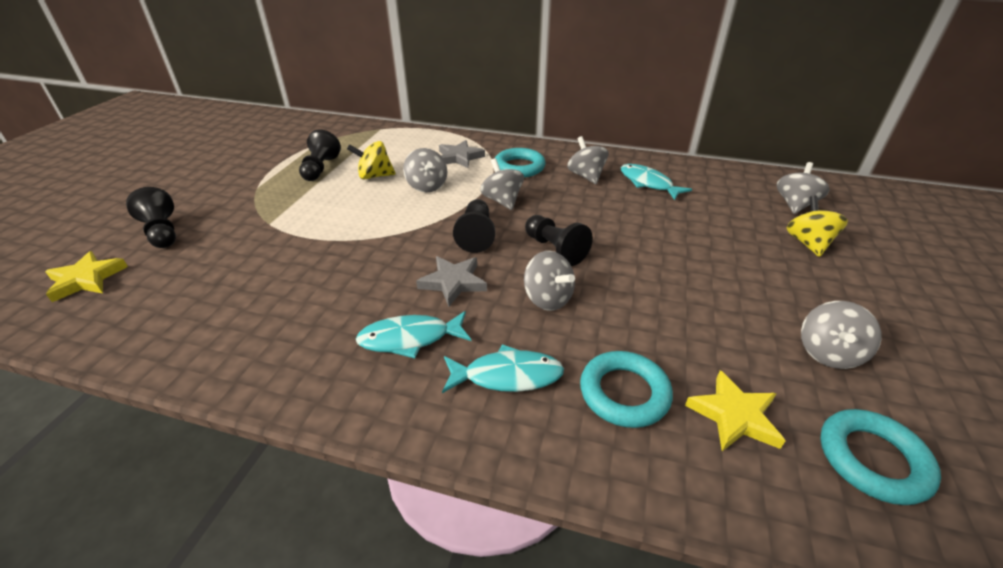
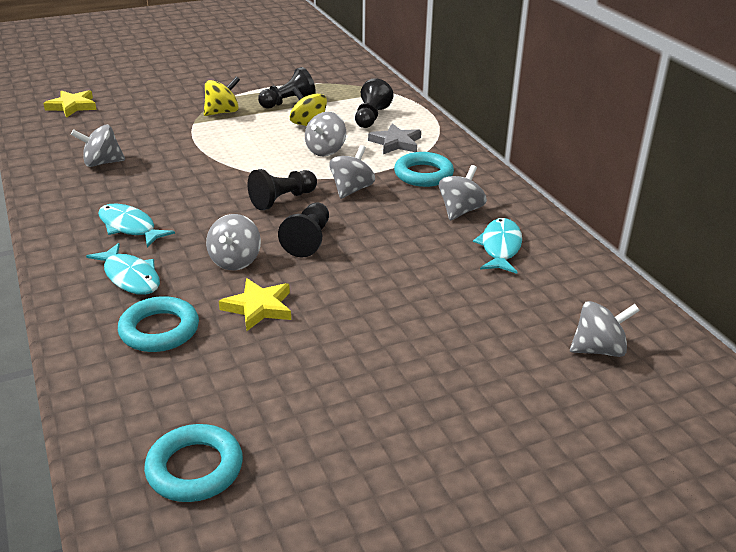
camera: 50 degrees right, 5 degrees down
black pawn [126,187,176,248] -> black pawn moved to [355,78,393,128]
grey star [416,256,487,307] -> none
yellow star [685,370,786,451] -> yellow star moved to [219,278,291,331]
yellow spinning top [787,195,848,257] -> yellow spinning top moved to [204,76,240,116]
grey spinning top [801,301,882,369] -> grey spinning top moved to [71,125,125,167]

